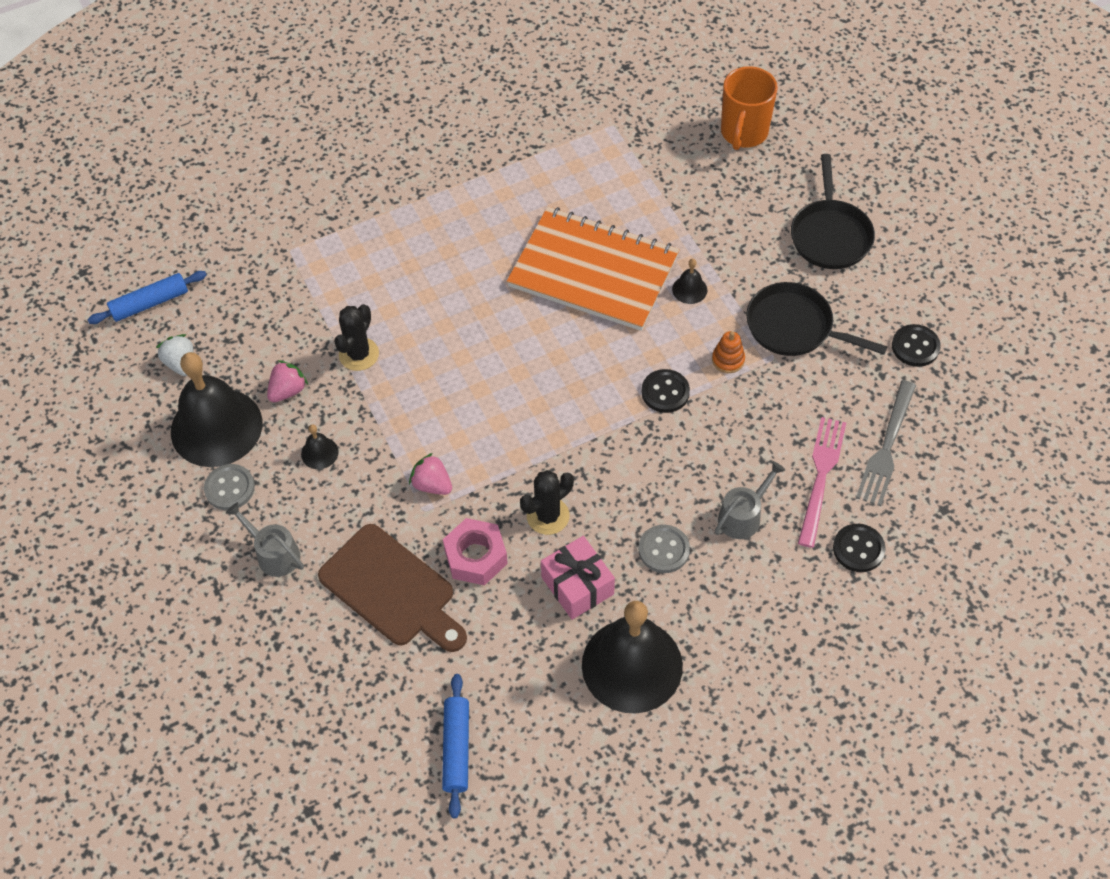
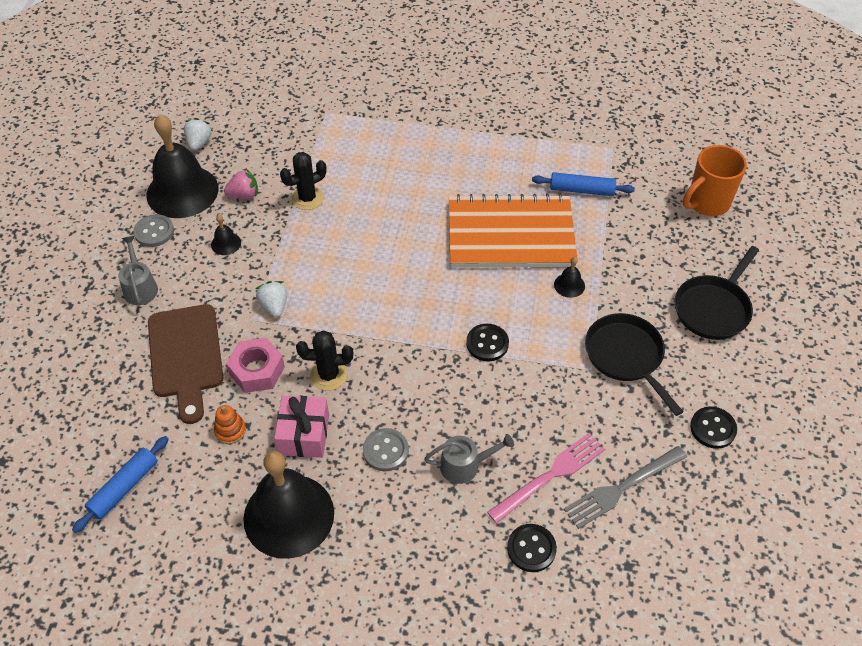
camera: 35 degrees right, 5 degrees down
blue rolling pin [87,271,207,324] -> blue rolling pin moved to [532,172,635,196]
pink strawberry [409,453,452,495] -> white strawberry [255,281,287,317]
orange notebook [507,207,680,331] -> orange notebook turned 60 degrees counterclockwise [449,194,578,267]
orange stacking toy [712,331,745,373] -> orange stacking toy moved to [214,405,246,444]

